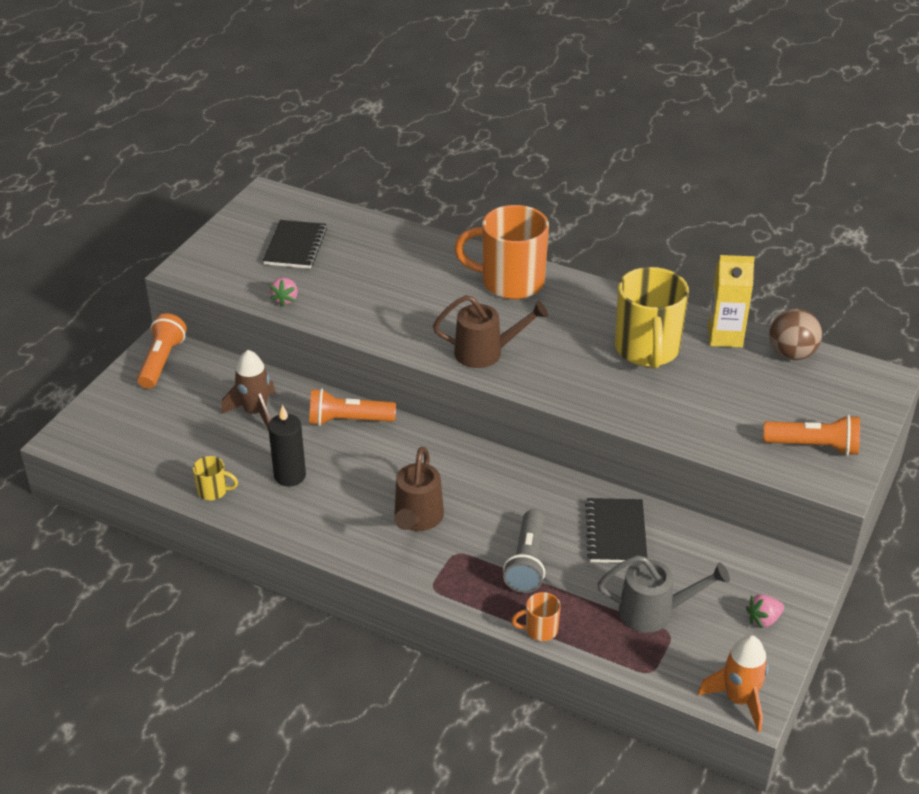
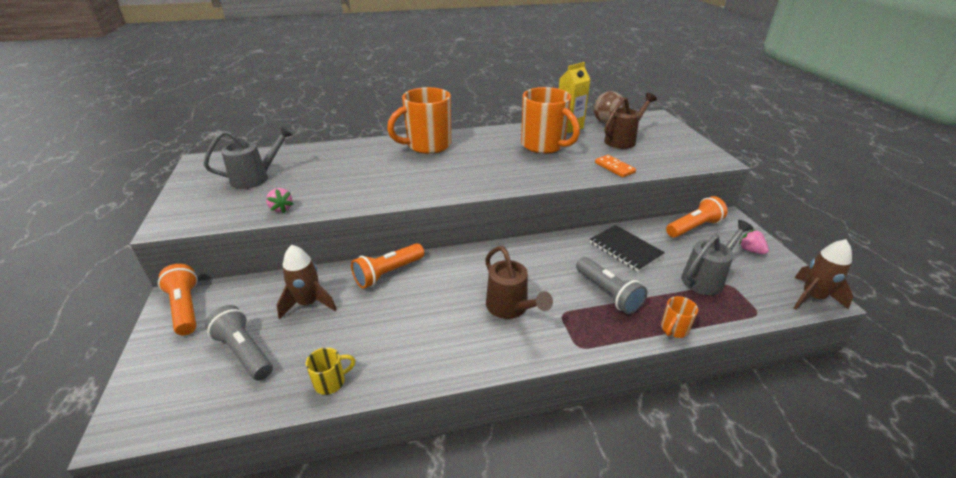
camera: 40 degrees left, 5 degrees down
black notebook [263,220,327,269] -> grey watering can [204,126,293,189]
black candle [268,405,306,486] -> none
brown watering can [433,295,548,368] -> brown watering can moved to [604,93,657,149]
yellow mug [615,267,689,369] -> orange mug [521,87,580,154]
orange rocket [698,635,769,732] -> brown rocket [794,239,853,310]
pink strawberry [746,594,784,629] -> pink strawberry turned 120 degrees clockwise [739,229,769,254]
orange flashlight [763,415,860,456] -> orange flashlight moved to [666,196,728,238]
none -> grey flashlight [205,305,273,381]
none -> orange domino [595,155,636,178]

